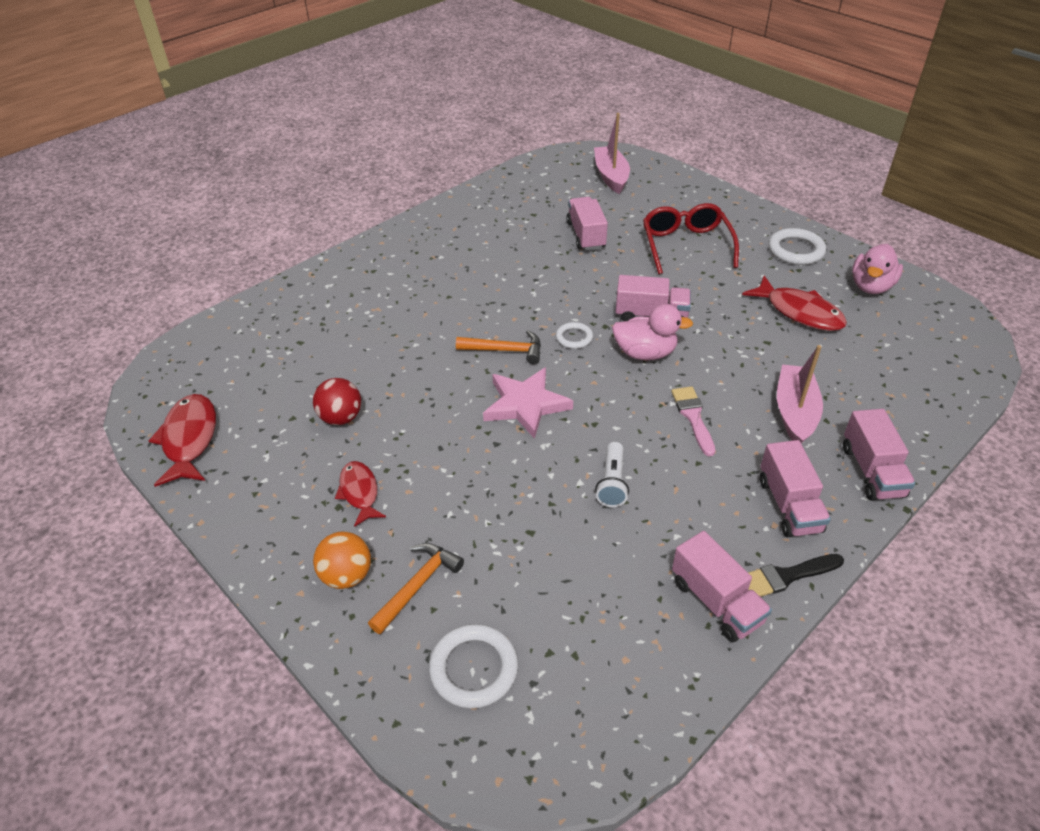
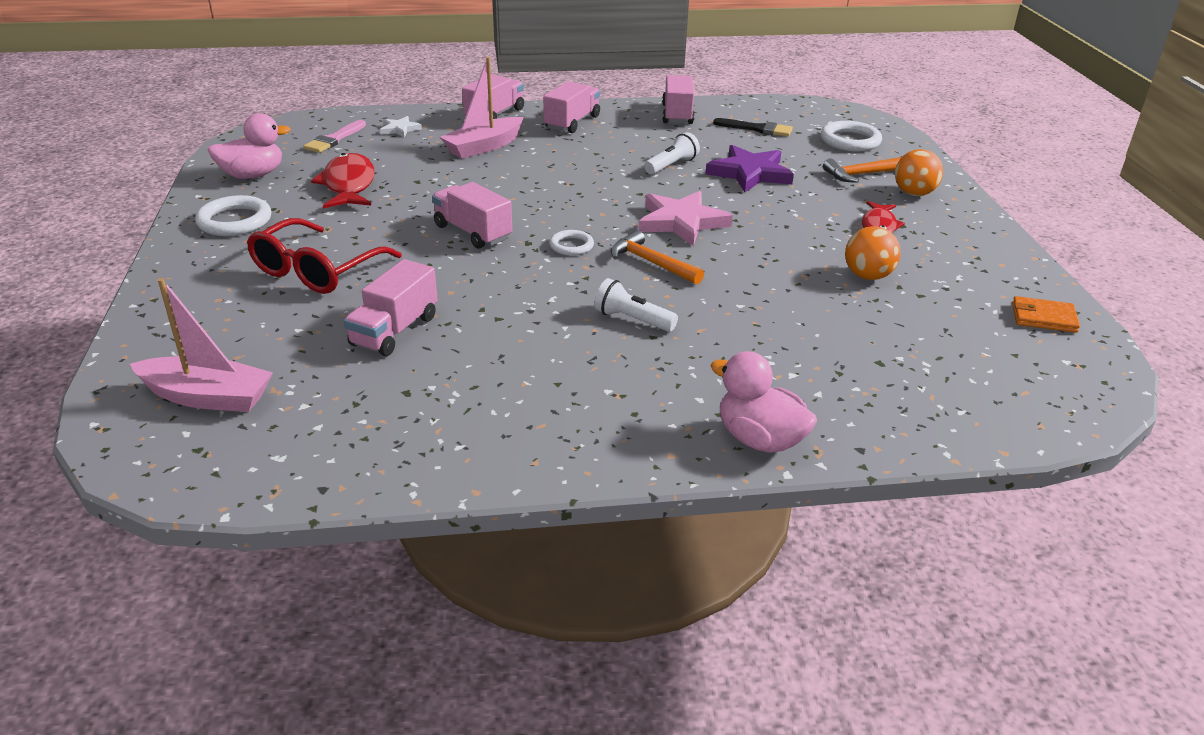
camera: 145 degrees left, 10 degrees down
red fish [148,394,216,487] -> orange wallet [1012,296,1080,333]
red ball [313,378,361,425] -> orange ball [845,226,901,280]
pink boat [594,113,630,194] -> pink boat turned 105 degrees counterclockwise [130,278,273,412]
pink duck [612,304,693,360] -> pink duck moved to [711,351,817,453]
pink brush [671,386,715,456] -> pink brush moved to [303,120,366,153]
black brush [748,554,844,597] -> black brush moved to [713,118,793,136]
none -> white star [380,116,422,138]
none -> white flashlight [594,278,678,332]
none -> purple star [705,145,794,192]

